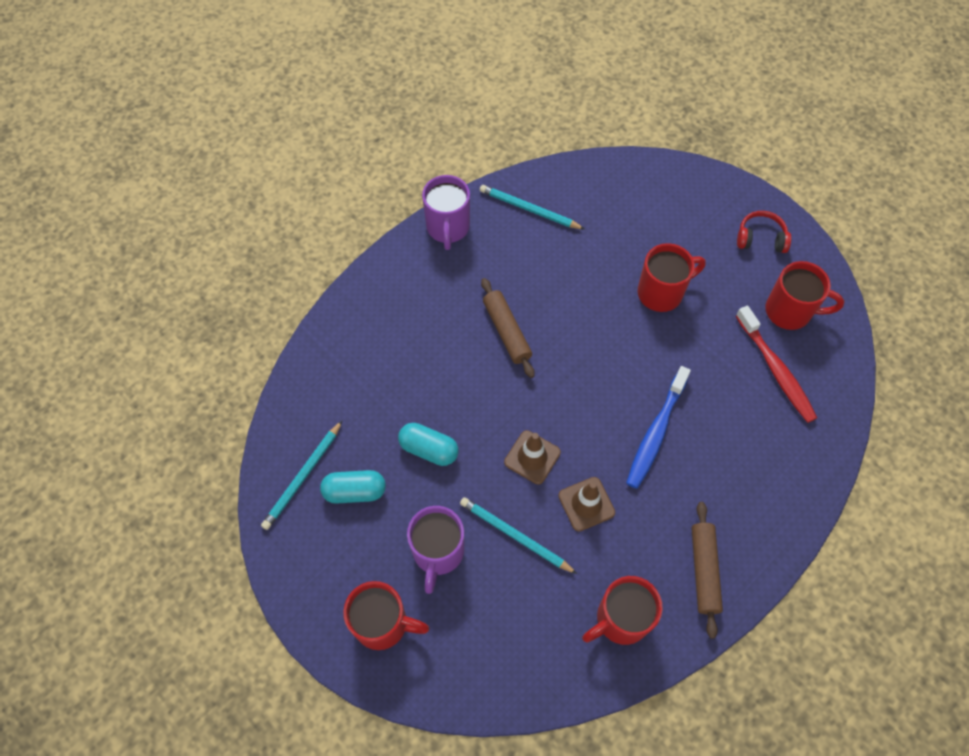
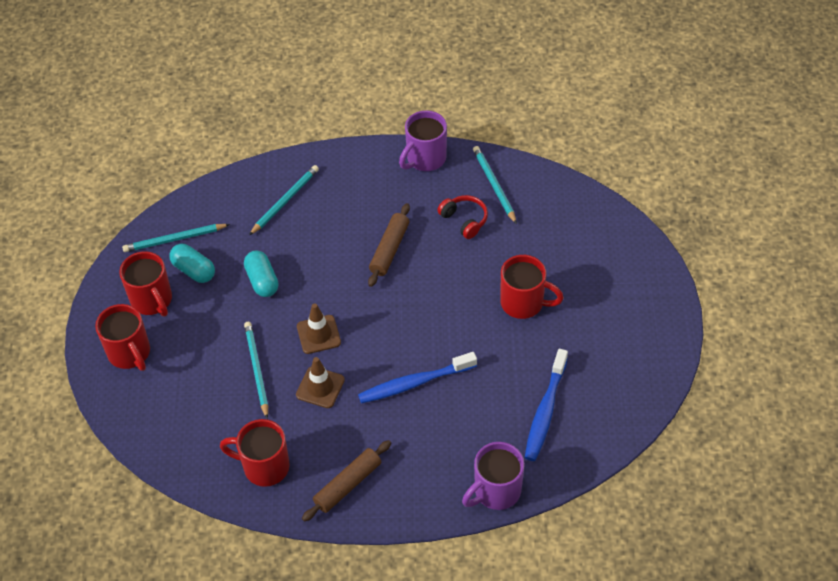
camera: 45 degrees right, 10 degrees down
purple mug [407,506,464,594] -> purple mug moved to [462,442,525,510]
red toothbrush [736,305,817,423] -> blue toothbrush [525,349,568,461]
red headphones [737,211,791,253] -> red headphones moved to [437,195,488,239]
red mug [766,261,844,330] -> red mug moved to [119,251,172,316]
none -> turquoise pencil [249,165,319,235]

